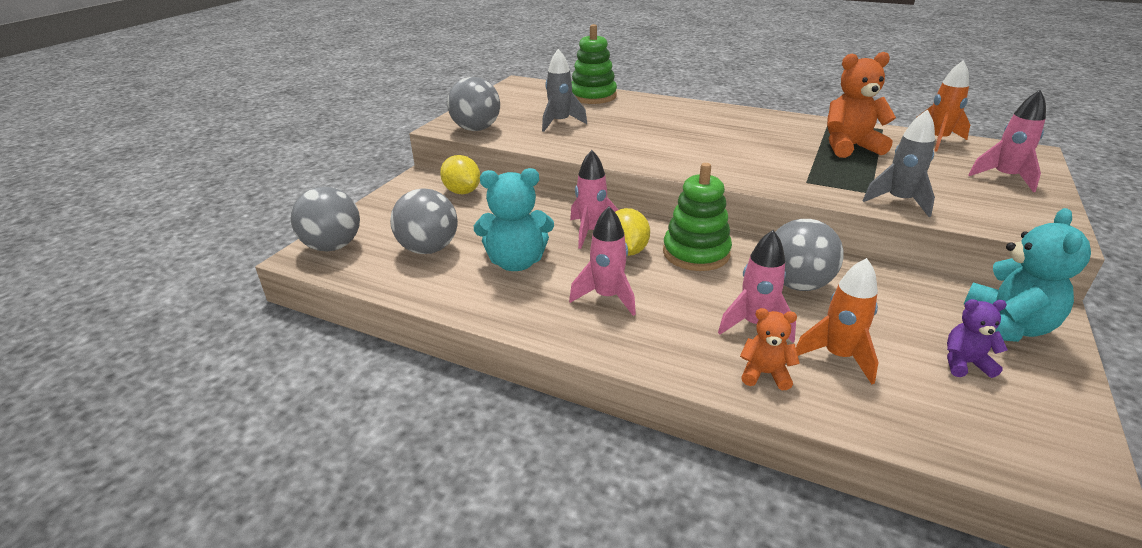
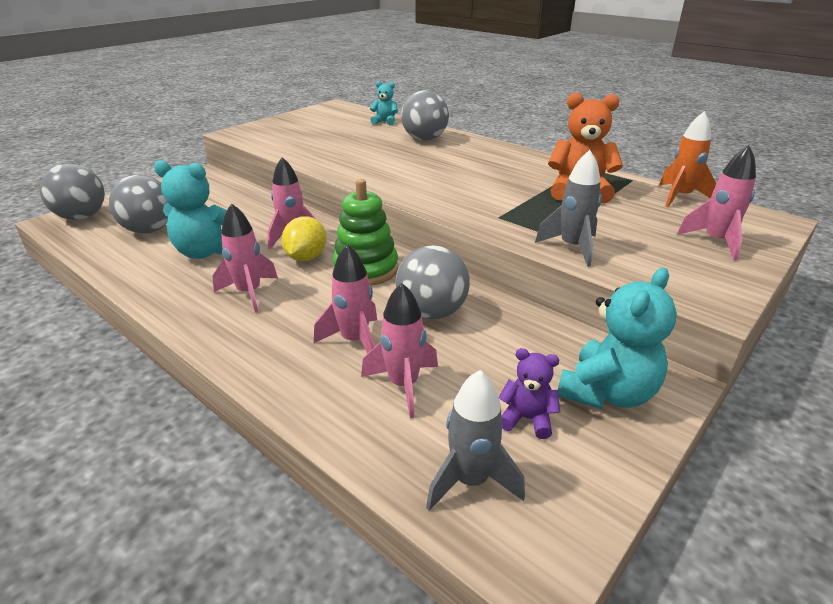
camera: 15 degrees right, 0 degrees up
yellow lemon [440,155,480,194] -> none
grey ball [447,77,500,131] -> grey ball moved to [401,90,449,141]
grey rocket [542,49,587,132] -> grey rocket moved to [426,370,525,511]
green stacking toy [572,24,617,104] -> turquoise teddy bear [370,81,398,126]
orange teddy bear [740,308,800,390] -> none
orange rocket [796,258,879,384] -> pink rocket [361,283,438,418]

